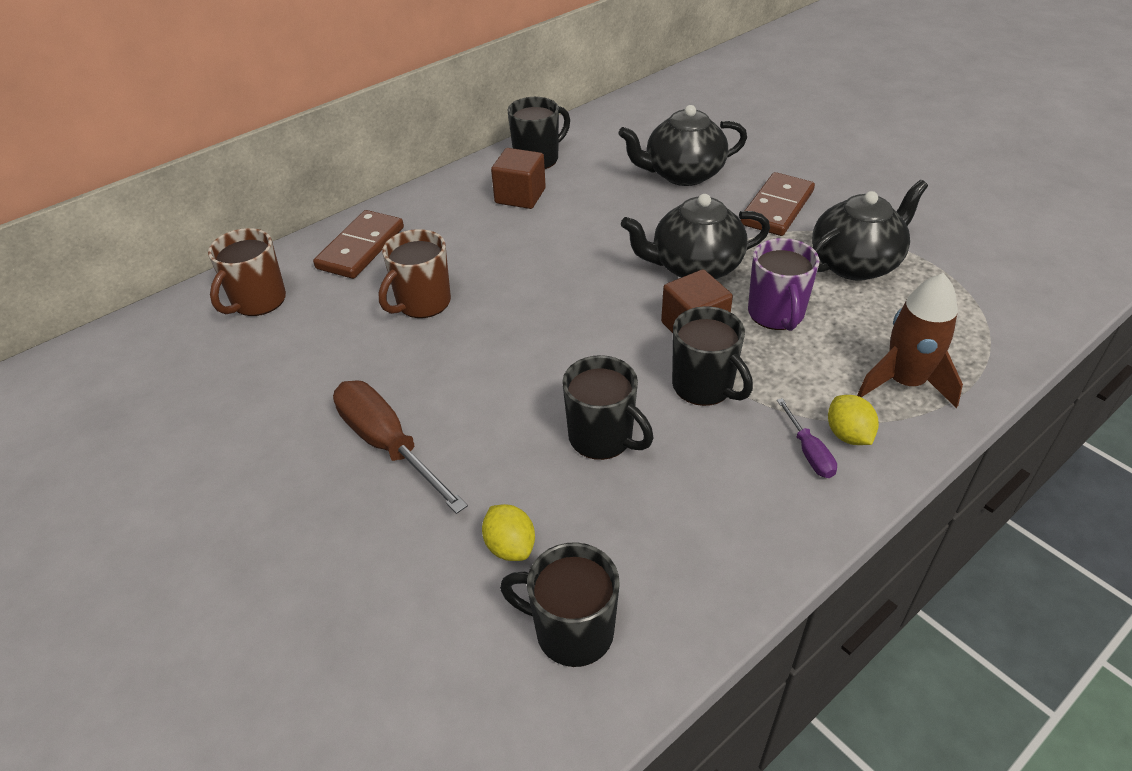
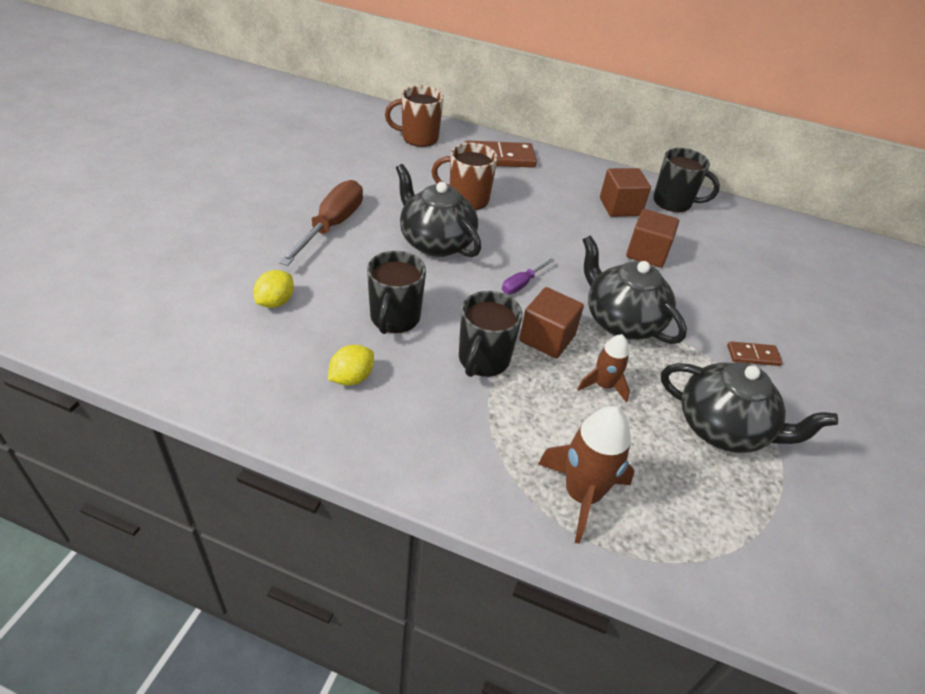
camera: 55 degrees right, 0 degrees up
black mug [500,542,620,667] -> none
black teapot [618,105,747,186] -> black teapot moved to [396,164,481,257]
brown domino [740,172,815,236] -> brown domino [727,341,782,366], size x0.53
purple mug [748,238,820,331] -> brown rocket [578,334,630,403]
purple screwdriver [777,398,837,478] -> purple screwdriver moved to [502,258,555,294]
yellow lemon [828,395,879,445] -> yellow lemon moved to [328,345,374,386]
none -> brown cube [626,209,679,268]

